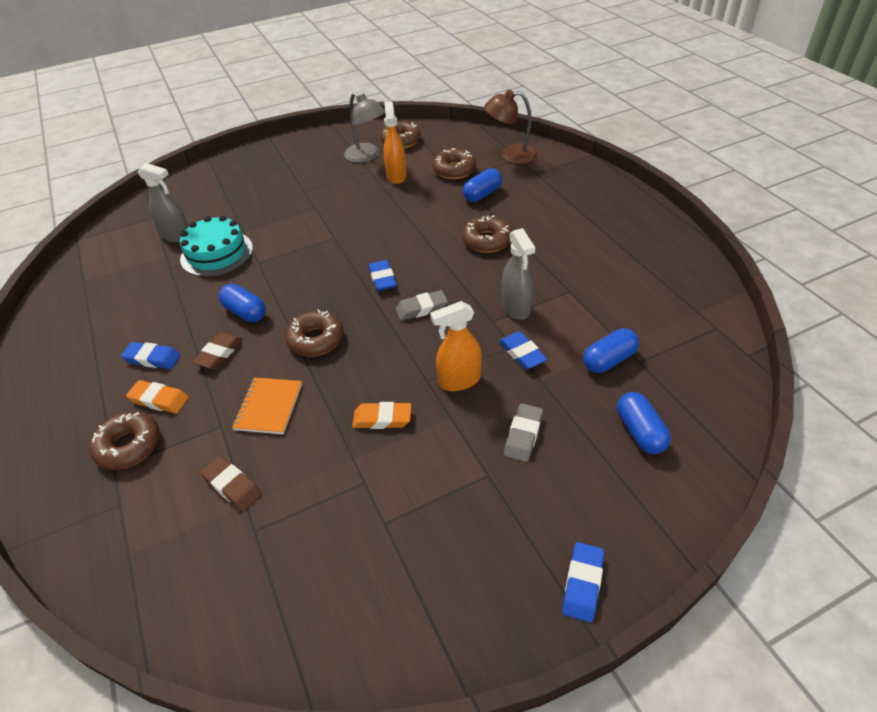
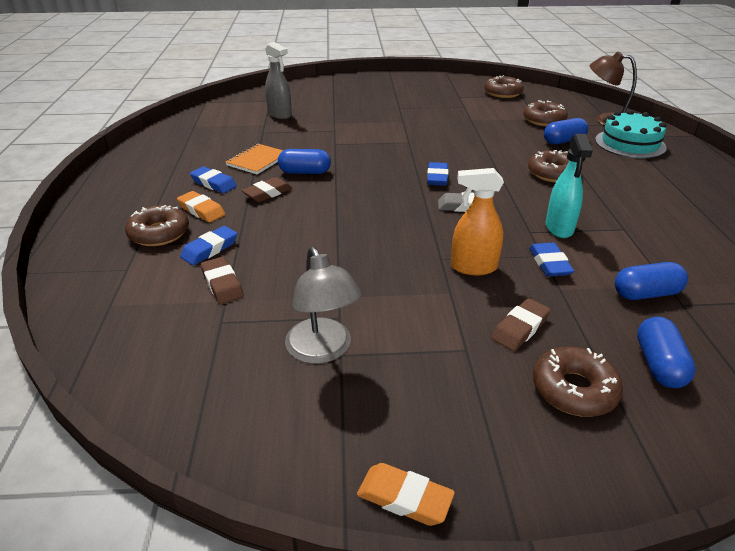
camera: 20 degrees right, 10 degrees down
turquoise cake [180,215,253,277] -> turquoise cake moved to [595,110,667,159]
blue capsule [218,284,266,322] -> blue capsule turned 60 degrees counterclockwise [278,149,331,174]
orange notebook [232,377,302,434] -> orange notebook moved to [226,144,283,174]
brown donut [285,309,344,356] -> brown donut moved to [533,347,623,417]
grey lamp [344,93,385,163] -> grey lamp moved to [285,247,362,364]
orange eraser [352,402,411,429] -> orange eraser moved to [357,463,455,526]
orange spray bottle [384,101,407,184] -> none
grey spray bottle [502,228,535,320] -> turquoise spray bottle [546,134,593,238]
grey eraser [504,403,543,462] -> brown eraser [491,298,551,351]
blue eraser [562,542,604,622] -> blue eraser moved to [180,226,238,265]

